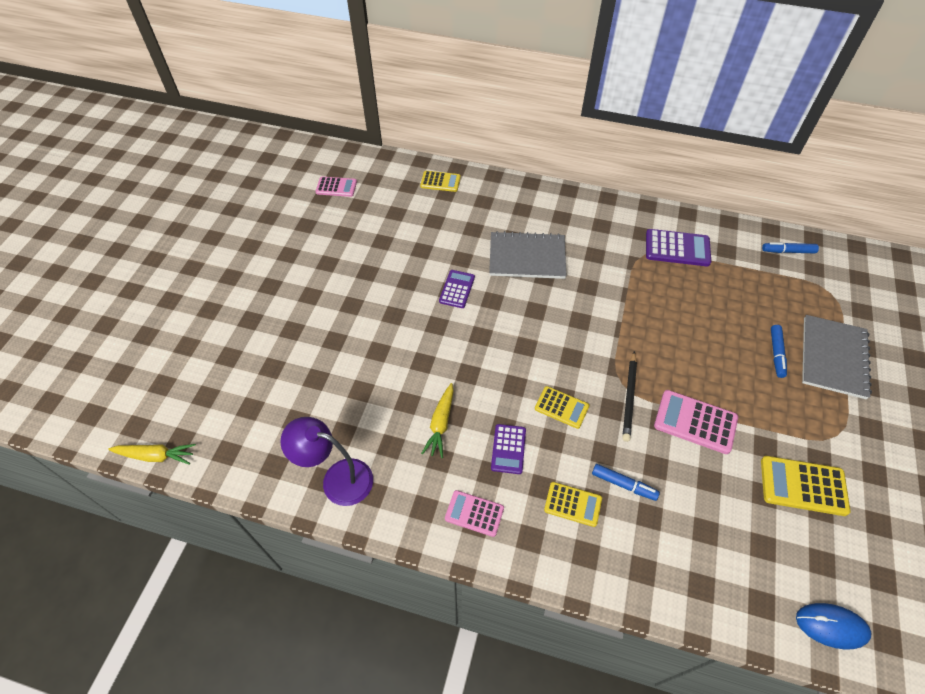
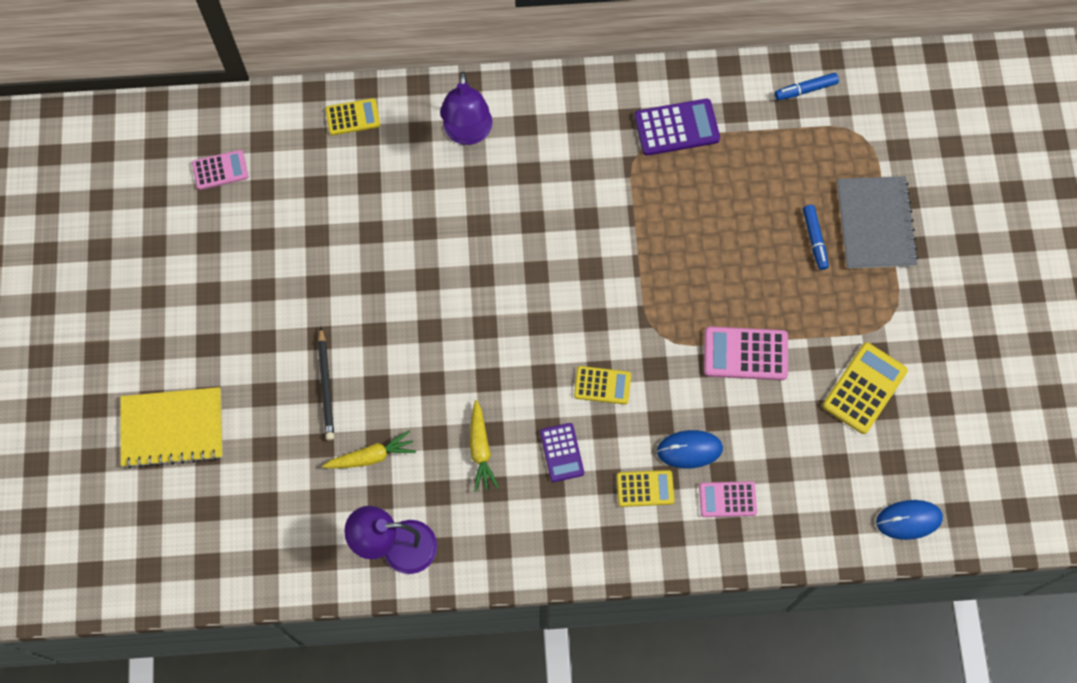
camera: 20 degrees left, 15 degrees up
yellow carrot [108,444,196,465] -> yellow carrot moved to [322,430,416,469]
purple calculator [439,270,475,308] -> none
pink calculator [445,490,504,537] -> pink calculator moved to [699,481,757,517]
grey notebook [489,231,566,279] -> none
blue marker [592,464,660,501] -> blue mouse [657,430,723,468]
black pencil [622,351,637,442] -> black pencil moved to [318,326,334,440]
yellow calculator [761,456,850,516] -> yellow calculator turned 135 degrees clockwise [823,342,908,434]
none -> yellow notebook [120,387,223,469]
none -> purple lamp [440,72,493,145]

